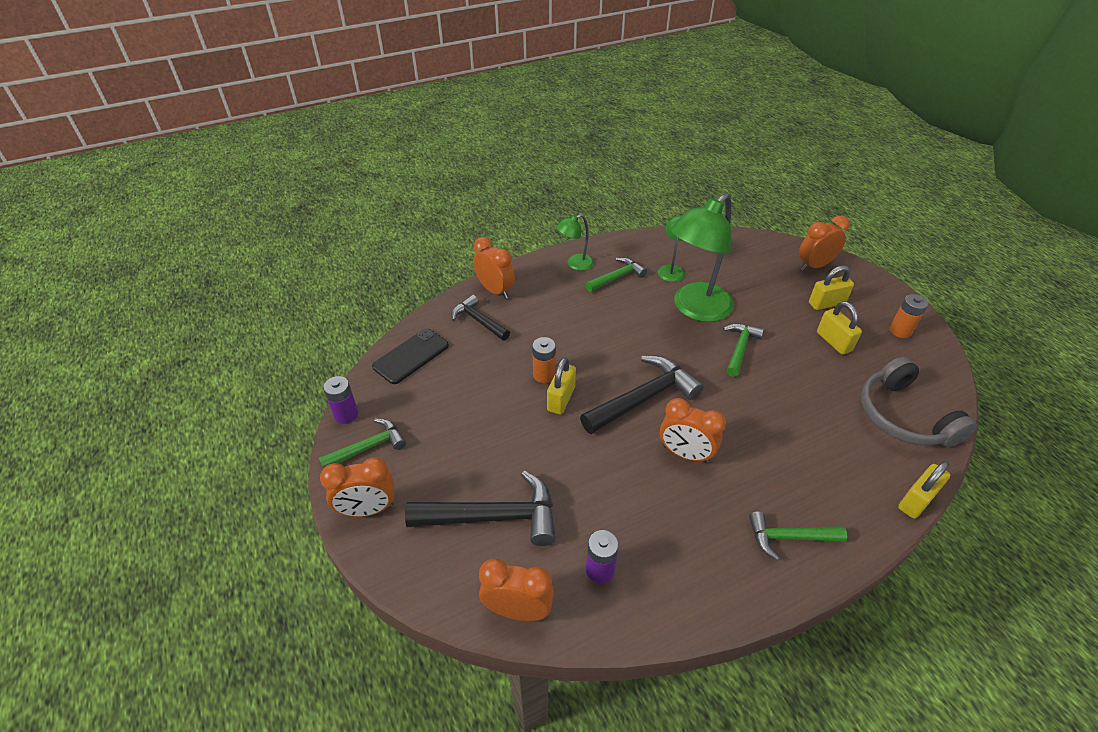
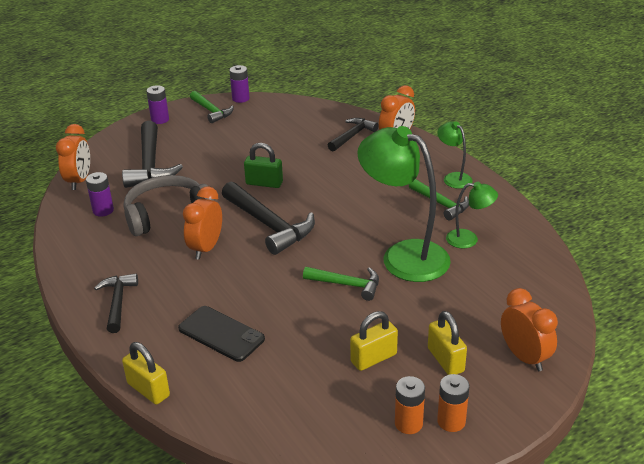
camera: 85 degrees right, 10 degrees down
orange clock [320,457,394,517] -> purple battery [146,85,169,124]
black phone [372,328,449,384] -> black phone moved to [178,306,265,362]
orange battery [532,337,556,383] -> orange battery moved to [437,374,469,432]
yellow padlock [547,357,576,414] -> green padlock [244,143,283,188]
green hammer [749,511,847,560] -> black hammer [94,273,138,333]
grey headphones [861,356,977,447] -> grey headphones moved to [124,175,214,236]

